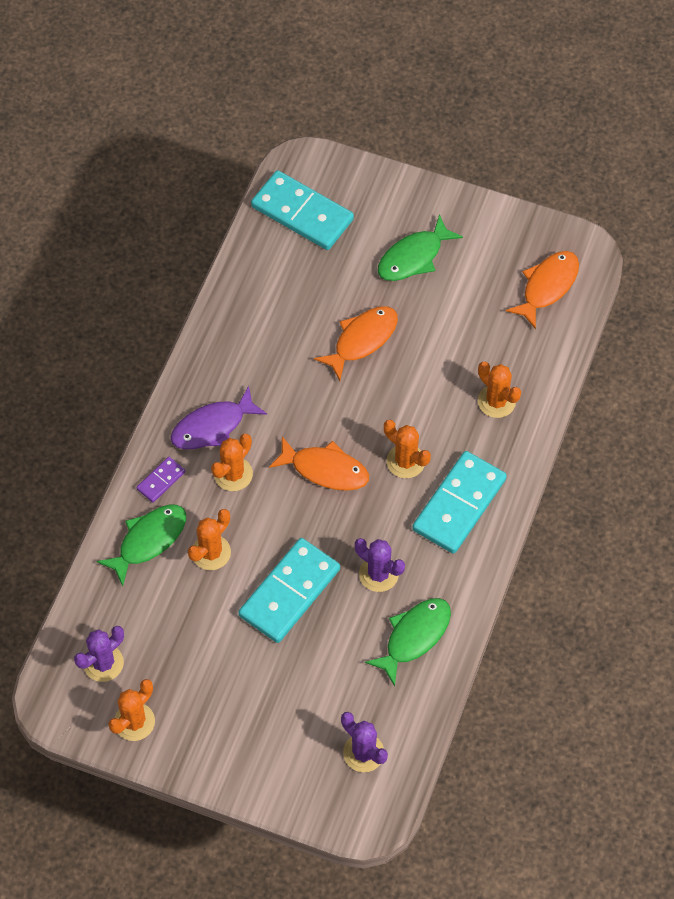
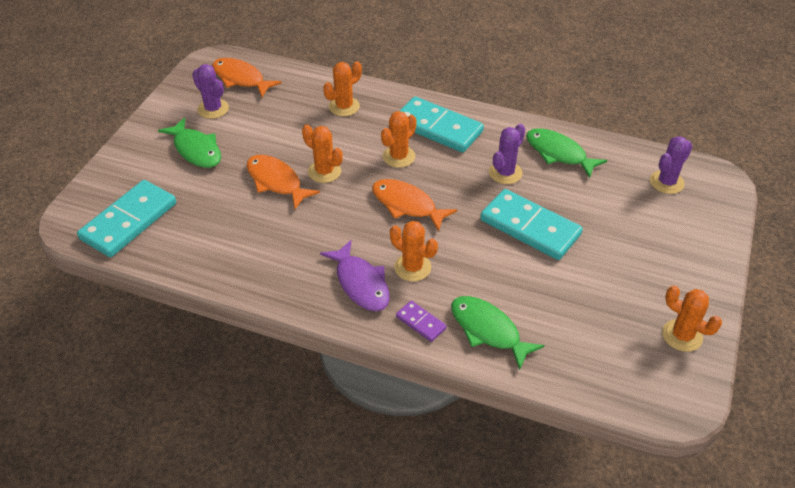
camera: 90 degrees left, 15 degrees down
purple cactus [74,626,124,682] -> purple cactus moved to [192,64,229,119]
orange cactus [188,509,231,570] -> orange cactus moved to [302,125,343,183]
orange fish [269,436,369,491] -> orange fish turned 75 degrees counterclockwise [372,179,457,231]

